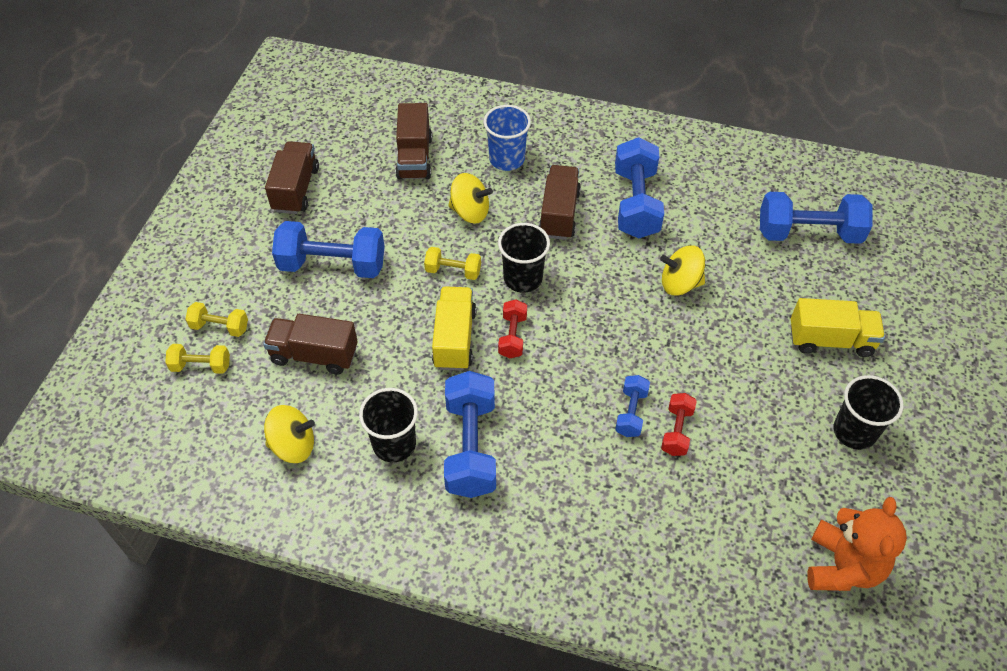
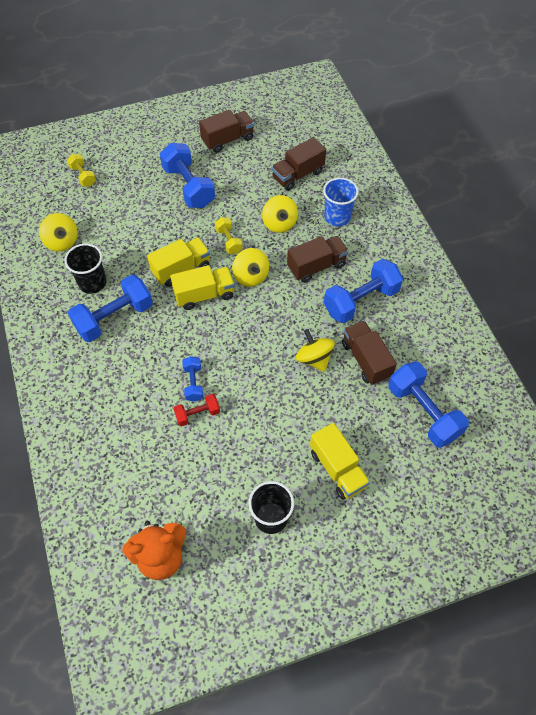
camera: 55 degrees right, 5 degrees up
yellow dumbbell [185,302,248,337] -> none
brown truck [263,314,358,375] -> brown truck moved to [342,321,397,385]
black cup [498,223,550,293] -> yellow spinning top [232,248,269,287]
red dumbbell [498,299,527,358] -> yellow truck [170,265,235,310]
blue dumbbell [615,375,650,437] -> blue dumbbell turned 75 degrees counterclockwise [182,356,203,402]

